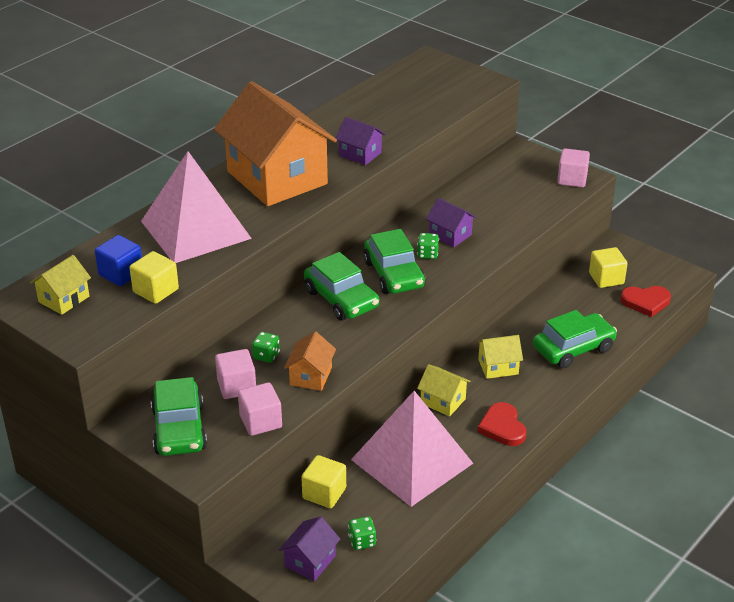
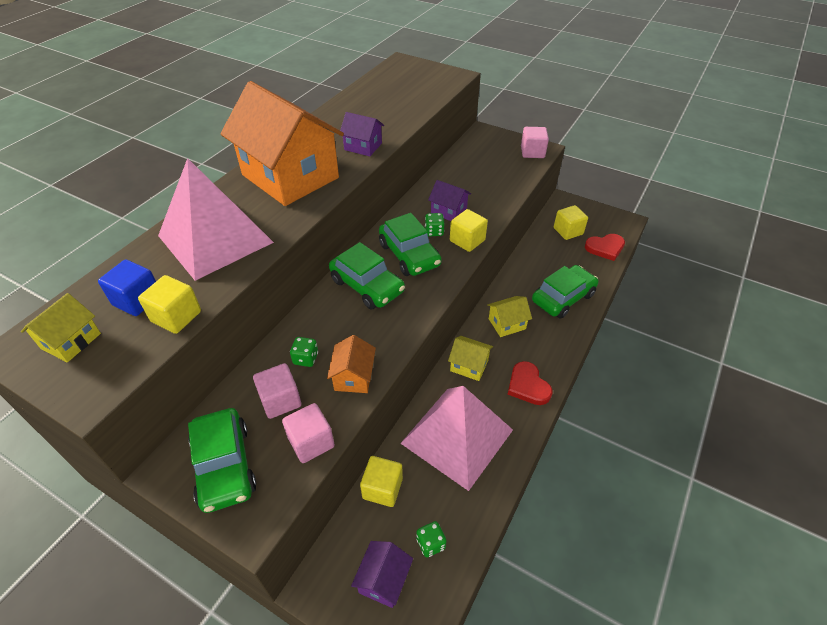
camera: 10 degrees left, 10 degrees up
none -> yellow cube [450,209,488,252]

